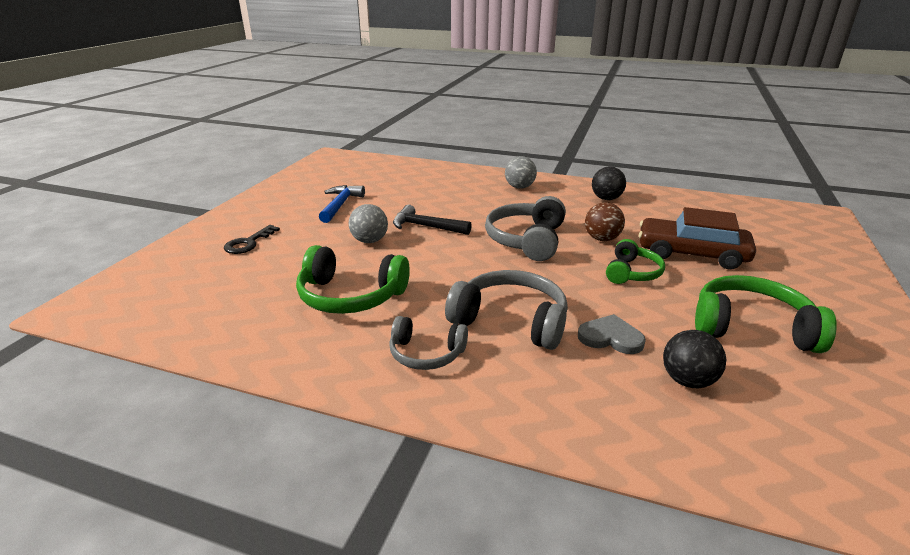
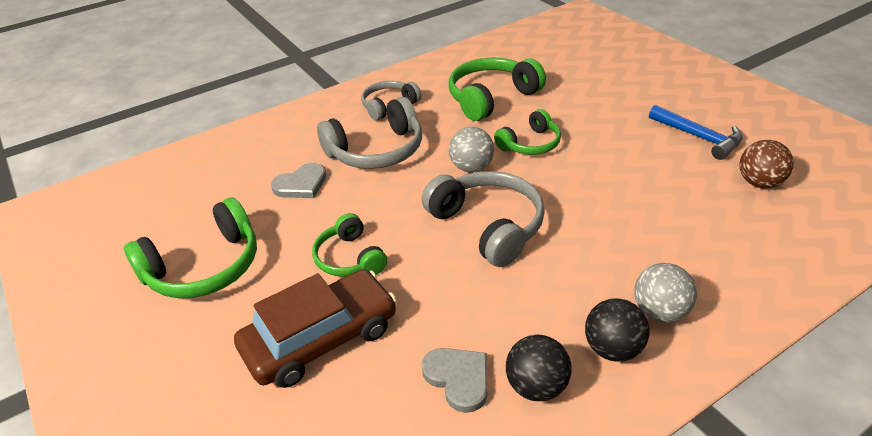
camera: 130 degrees right, 10 degrees up
black key [224,225,280,254] -> none
grey ball [349,204,388,243] -> grey ball moved to [449,127,494,172]
black hammer [393,205,472,235] -> none
brown ball [585,202,625,241] -> brown ball moved to [740,140,794,188]
black ball [663,330,726,388] -> black ball moved to [585,298,650,362]
none -> grey heart [422,348,488,413]
none -> green headphones [494,109,561,155]

